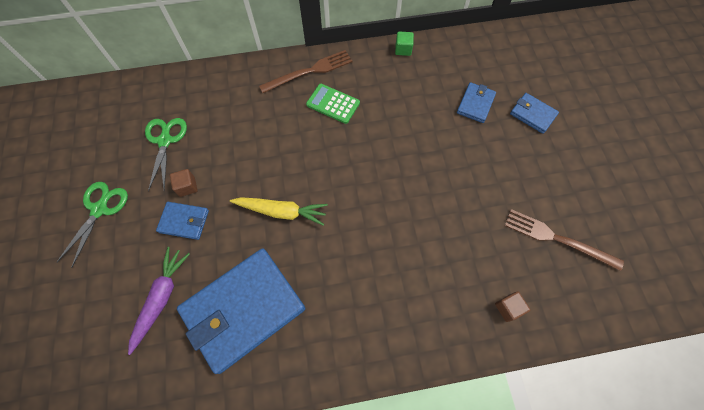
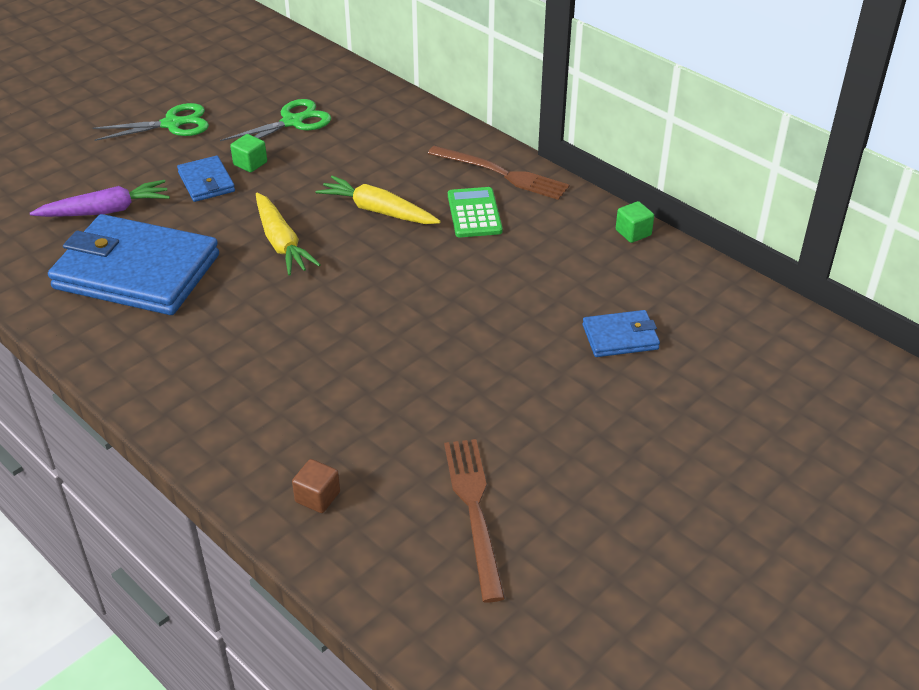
camera: 55 degrees right, 25 degrees down
brown cube [170,169,198,197] -> green cube [230,134,267,172]
blue wallet [510,93,559,134] -> none
none -> yellow carrot [316,176,441,224]

